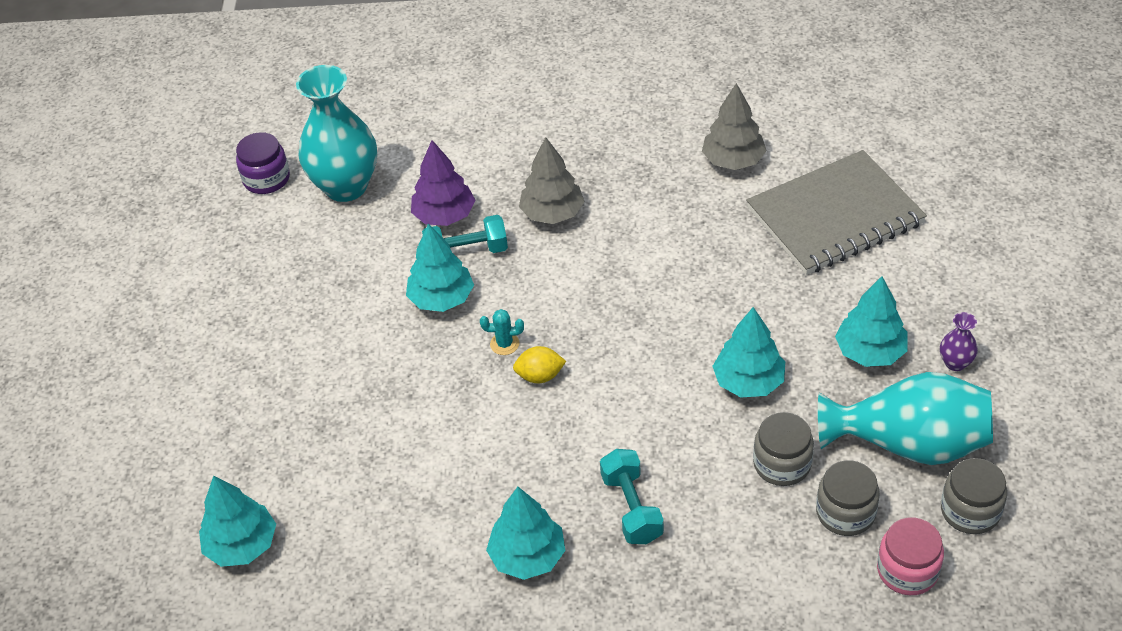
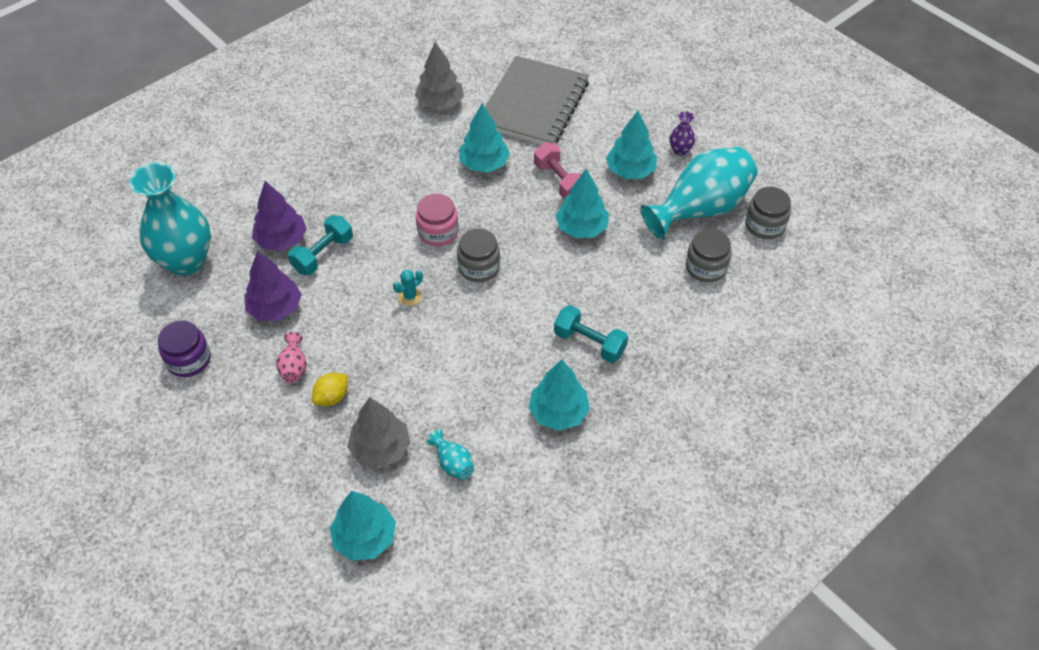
camera: 45 degrees left, 5 degrees up
purple jar [236,132,290,194] -> purple jar moved to [158,320,211,377]
turquoise tree [406,224,474,312] -> turquoise tree moved to [459,104,510,172]
yellow lemon [513,346,566,383] -> yellow lemon moved to [312,373,348,406]
grey tree [519,137,585,224] -> grey tree moved to [347,397,410,469]
grey jar [753,412,814,486] -> grey jar moved to [457,228,500,282]
pink jar [877,518,944,595] -> pink jar moved to [416,193,458,246]
none -> purple tree [245,251,302,321]
none -> pink vase [276,332,307,383]
none -> turquoise vase [427,430,474,480]
none -> pink dumbbell [534,143,582,199]

